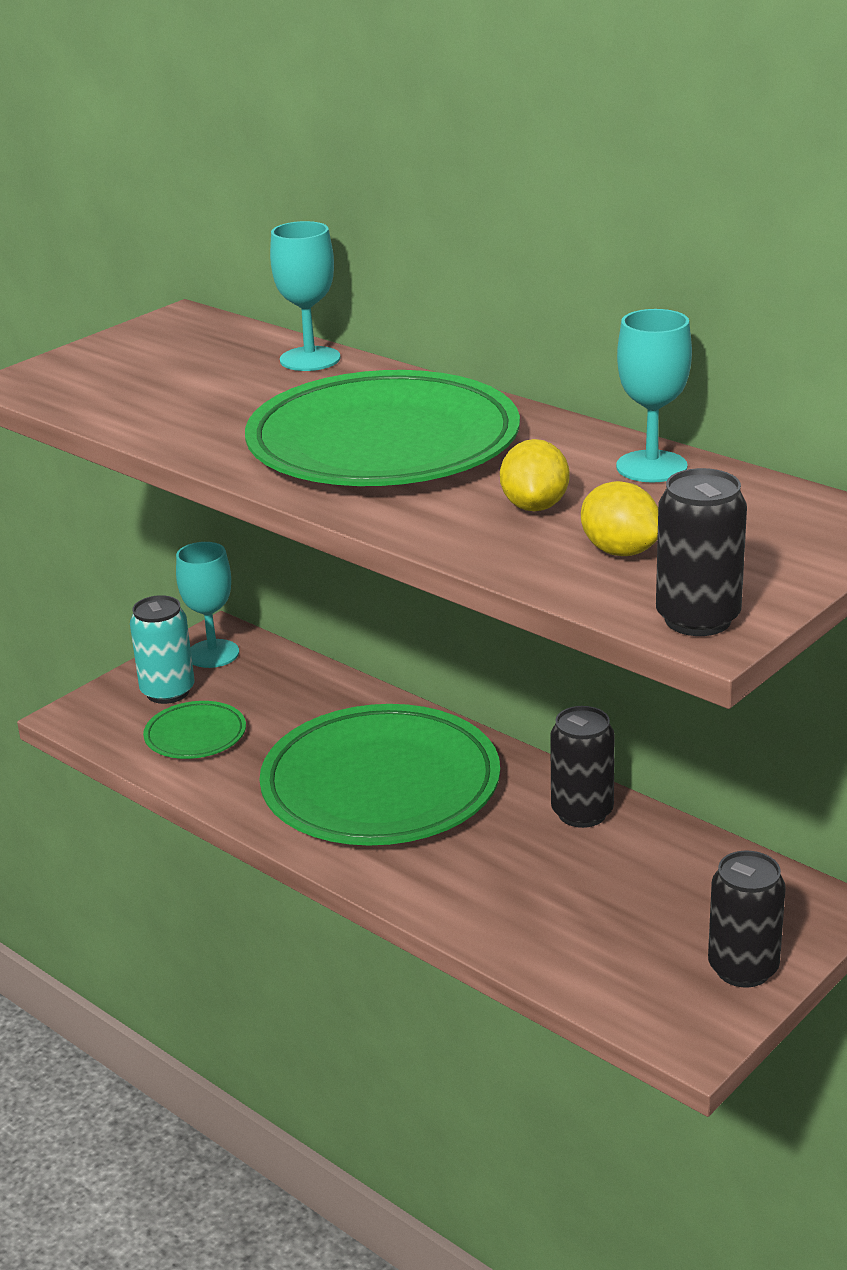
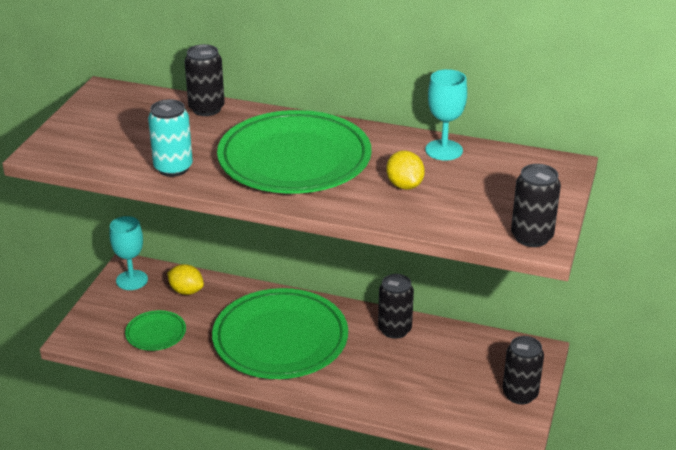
camera: 25 degrees left, 5 degrees up
turquoise can [130,595,195,704] -> turquoise can moved to [148,99,193,177]
turquoise goblet [270,221,341,371] -> black can [185,44,225,116]
yellow lemon [581,481,658,556] -> yellow lemon moved to [167,264,204,295]

